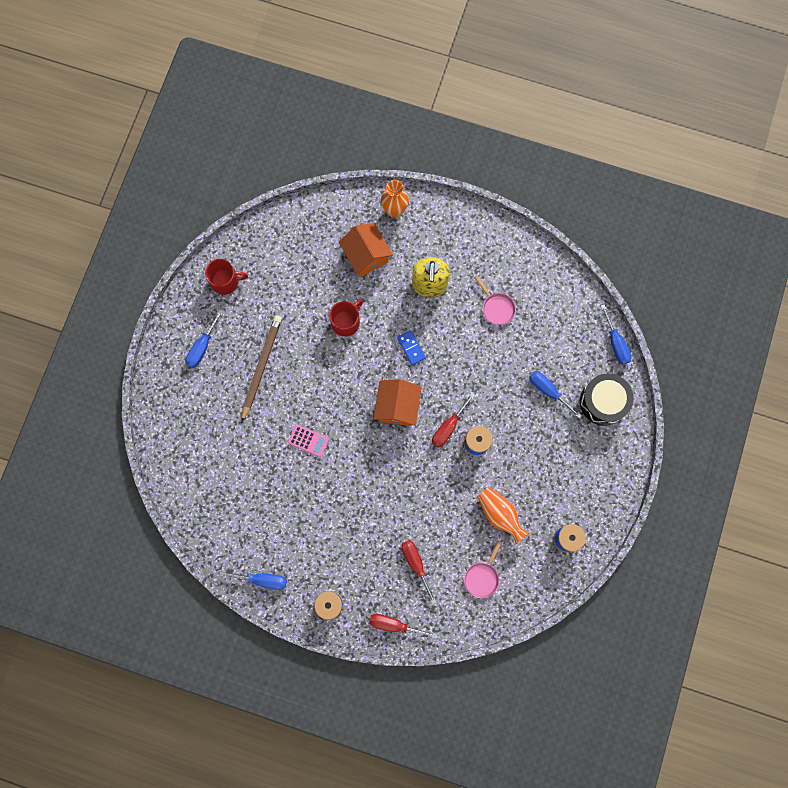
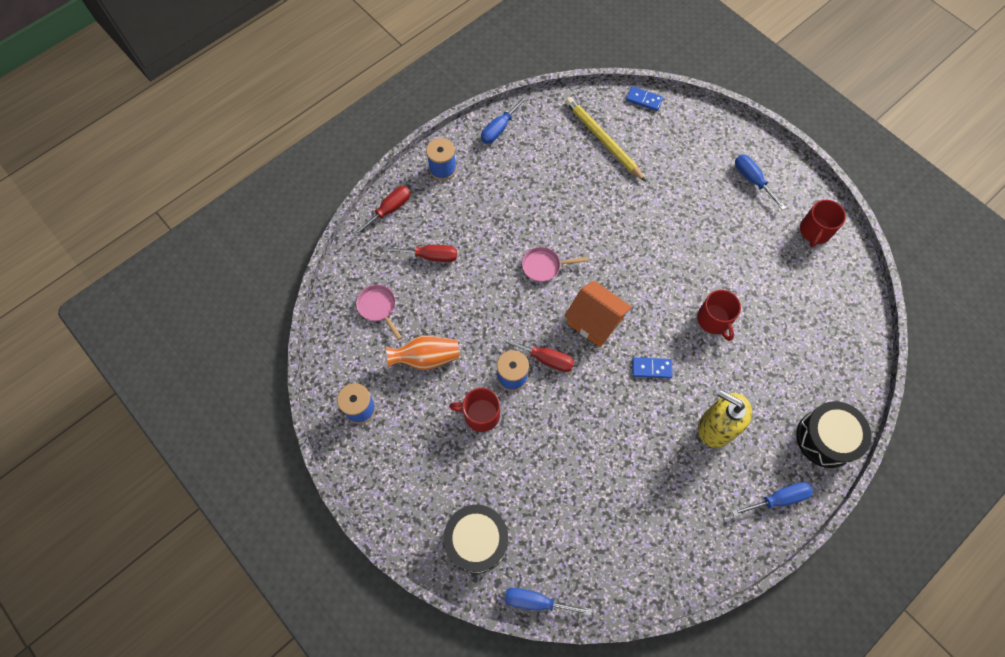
camera: 120 degrees right, 10 degrees down
brown pencil [241,315,282,423] -> none
pink calculator [288,425,329,457] -> none
orange house [339,223,393,277] -> none
orange vase [381,180,409,218] -> black drum [796,401,872,468]
red screwdriver [432,393,475,447] -> red screwdriver turned 135 degrees clockwise [500,337,574,372]
pink pan [475,276,516,325] -> pink pan moved to [522,247,588,282]
blue screwdriver [529,371,582,418] -> blue screwdriver moved to [732,482,813,516]
none -> red mug [449,388,500,432]
none -> yellow pencil [565,97,646,182]
none -> blue domino [626,86,663,111]

